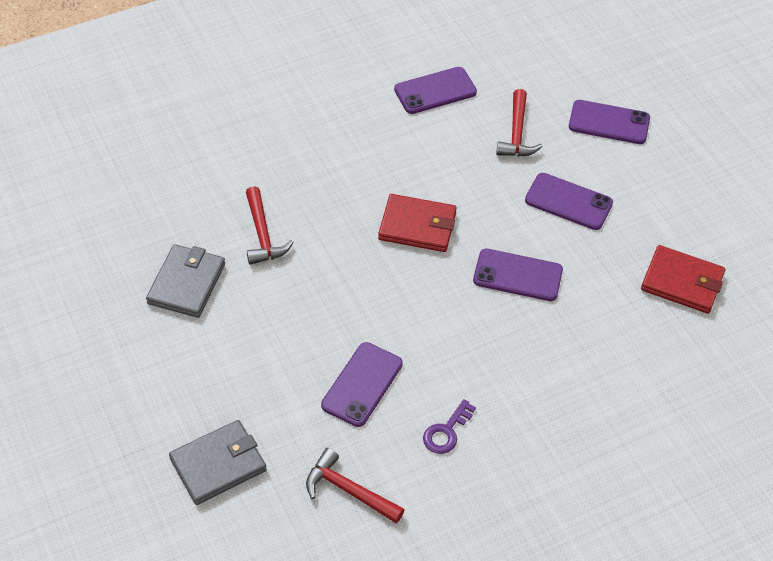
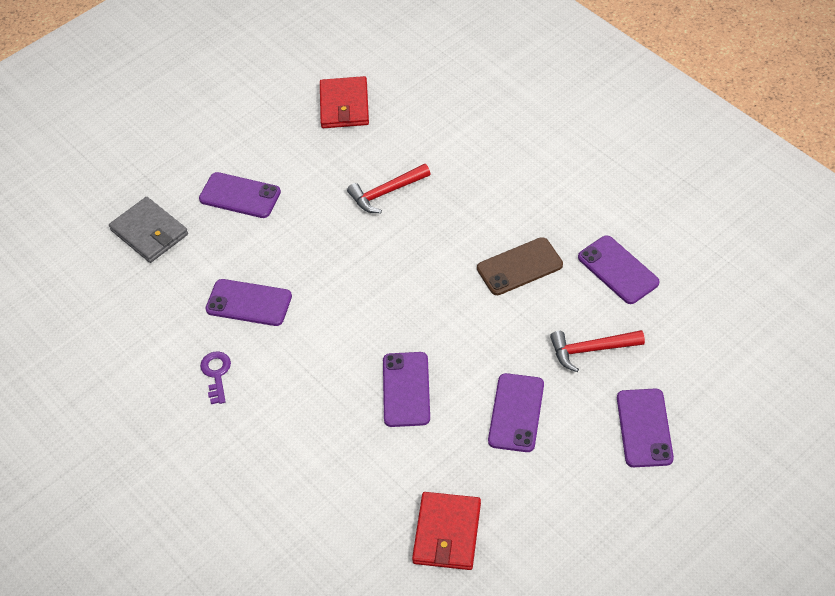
camera: 80 degrees right, 0 degrees up
grey wallet [146,244,225,318] -> none
red hammer [306,448,405,524] -> none
red wallet [378,194,457,252] -> red wallet moved to [320,76,369,128]
purple key [423,399,476,454] -> purple key turned 60 degrees clockwise [200,351,231,404]
none -> purple phone [199,172,281,218]
none -> brown phone [477,237,563,295]

